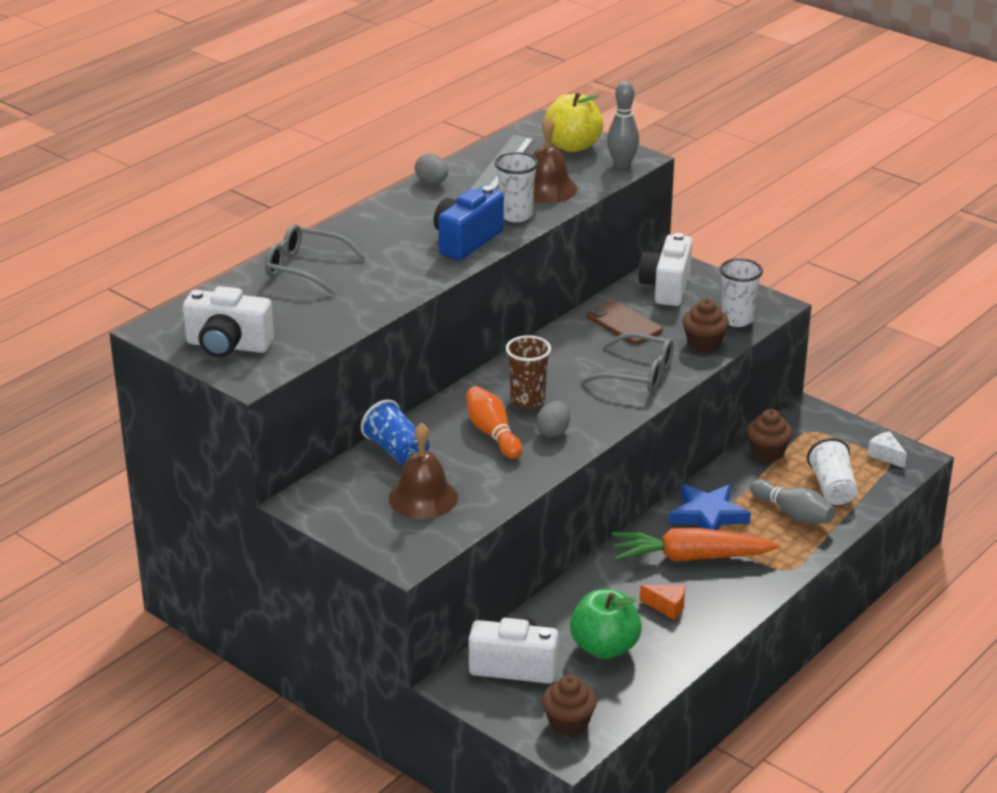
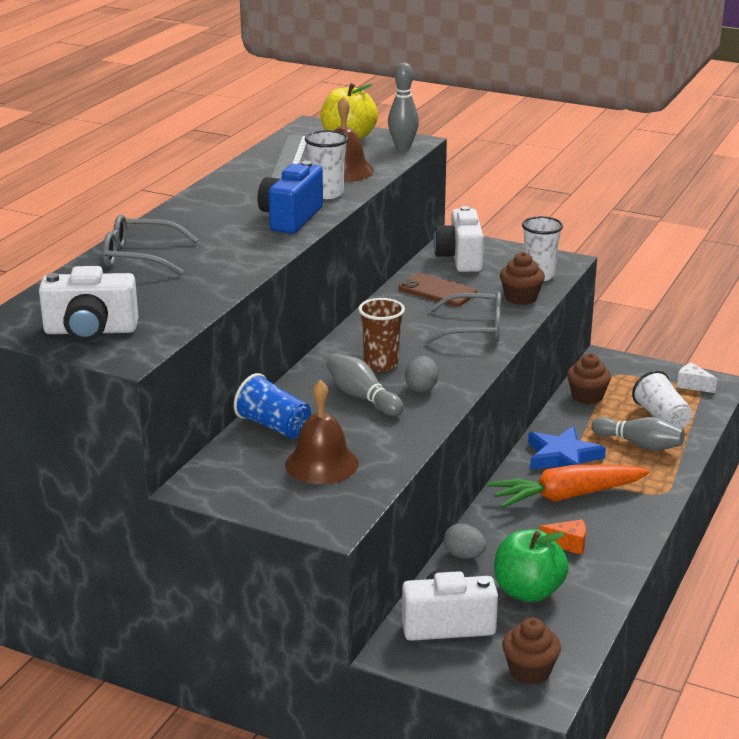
camera: 15 degrees left, 5 degrees down
grey egg [415,154,448,184] -> grey egg moved to [444,524,487,559]
orange bowling pin [466,386,522,459] -> grey bowling pin [326,353,404,416]

